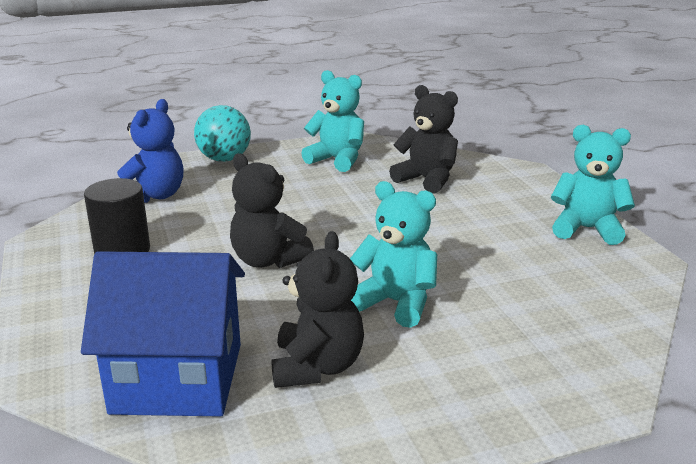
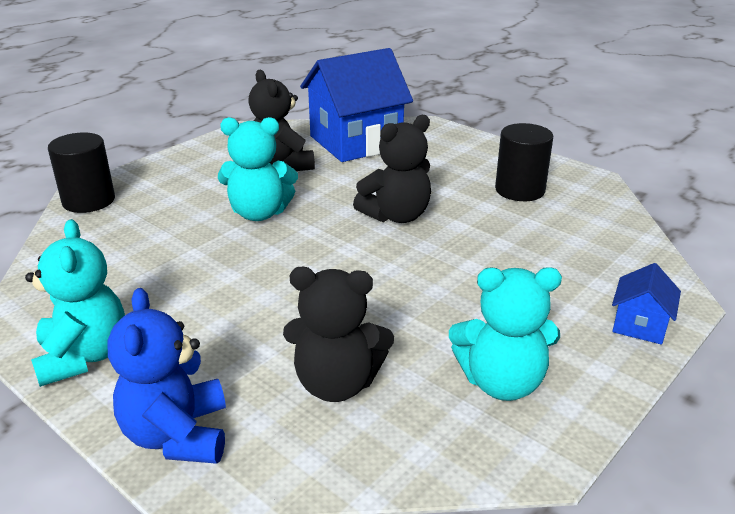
camera: 150 degrees right, 5 degrees up
blue teddy bear [117,99,184,203] -> blue teddy bear moved to [107,288,226,464]
turquoise ball [194,105,251,162] -> blue house [612,263,681,345]
black teddy bear [230,153,314,268] -> black teddy bear turned 135 degrees clockwise [353,115,431,223]
turquoise teddy bear [551,125,635,245] -> turquoise teddy bear turned 90 degrees counterclockwise [25,219,125,387]
none -> black cylinder [48,132,115,213]

